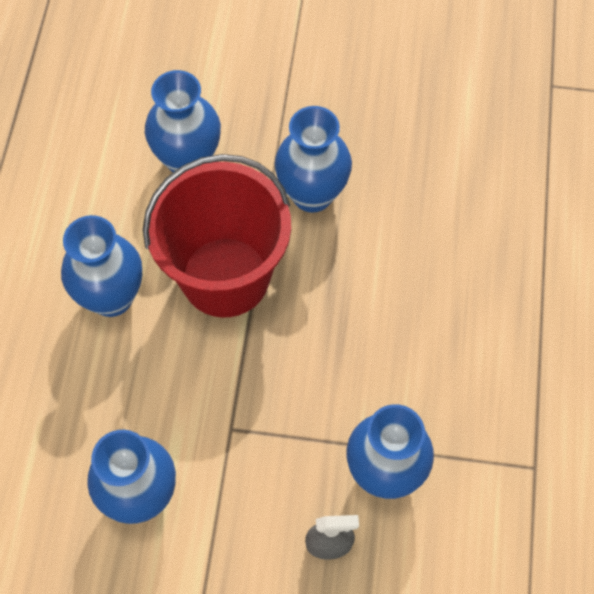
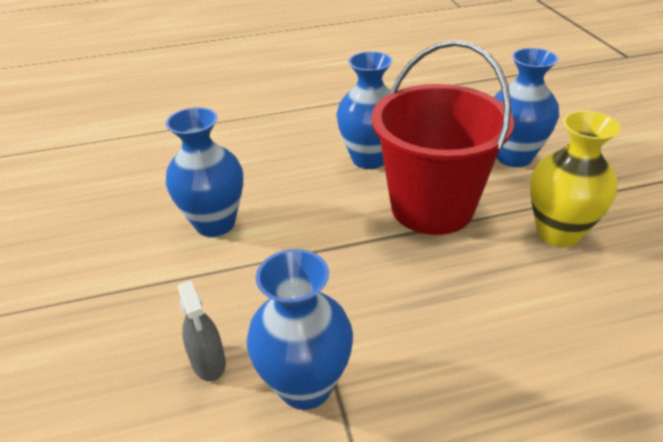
camera: 70 degrees right, 25 degrees down
blue vase [275,106,352,213] -> yellow vase [530,110,621,247]

